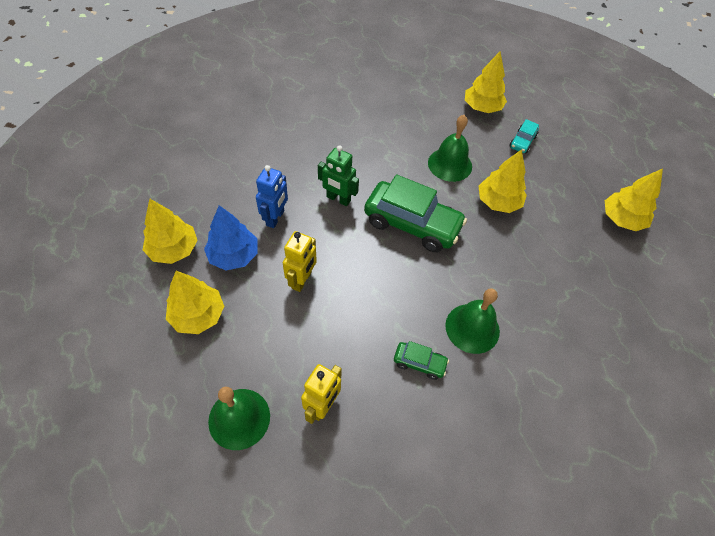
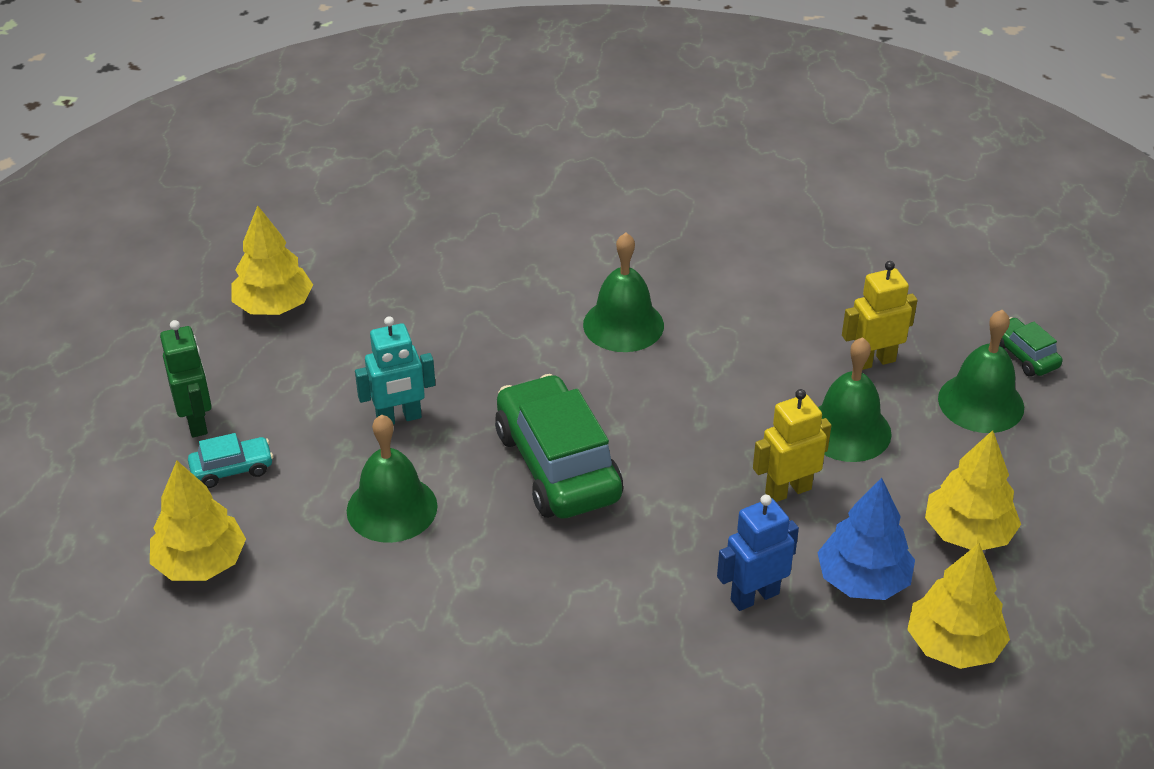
camera: 135 degrees left, 15 degrees down
green robot [318,145,359,206] -> green robot moved to [160,320,212,438]
green car [394,341,449,380] -> green car moved to [999,317,1062,377]
yellow tree [479,149,527,213] -> turquoise robot [355,316,435,425]
none -> green bell [818,337,892,462]

